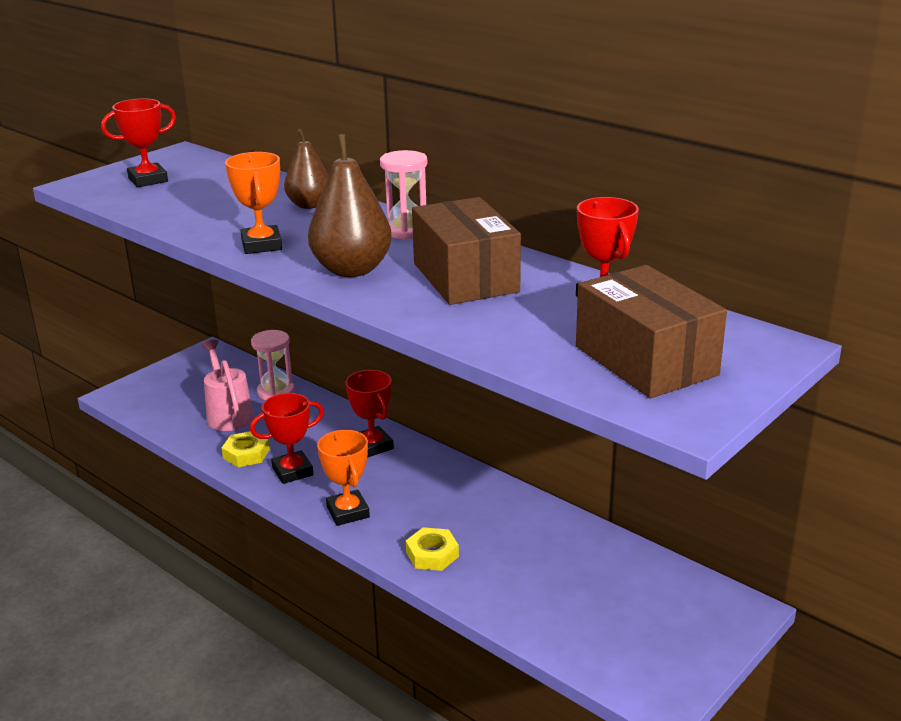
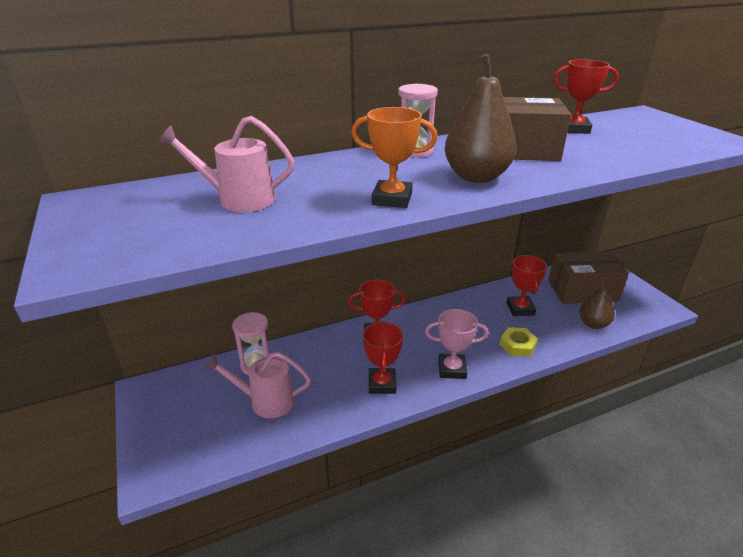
camera: 65 degrees left, 5 degrees up
red trophy [101,99,176,187] -> red trophy moved to [507,255,547,316]
yellow nut [222,431,270,467] -> none
brown pear [284,129,329,209] -> brown pear moved to [580,281,615,329]
orange trophy [317,430,370,526] -> pink trophy [425,309,489,379]
brown box [576,265,727,398] -> brown box moved to [548,251,629,304]
none -> pink watering can [158,116,294,212]

